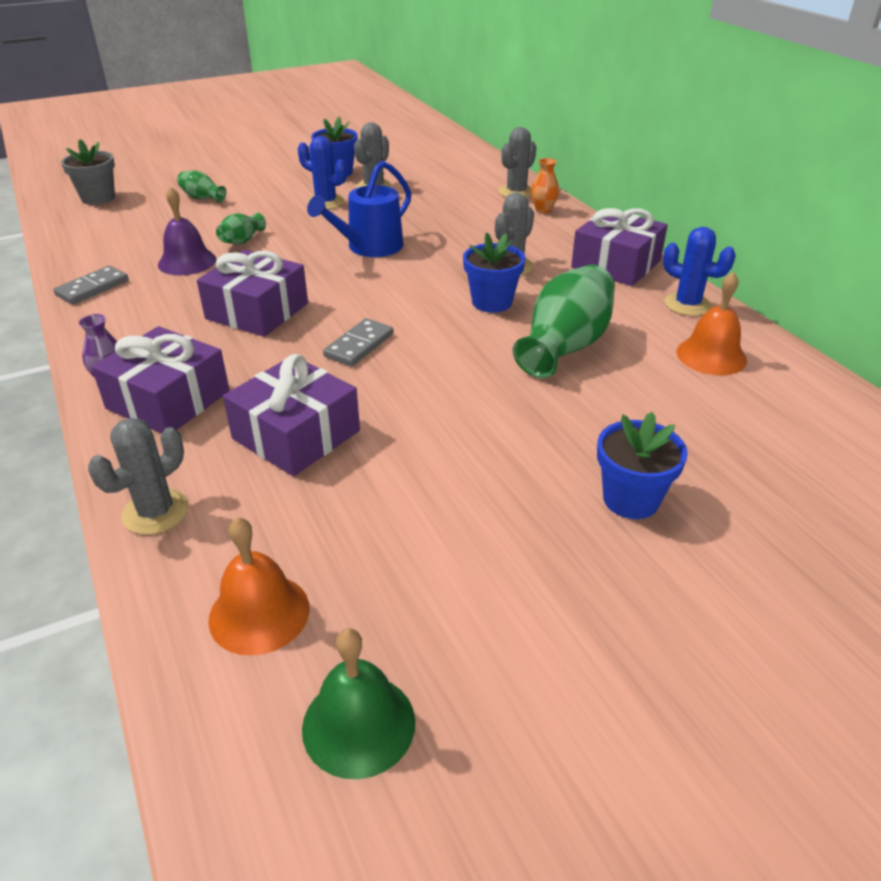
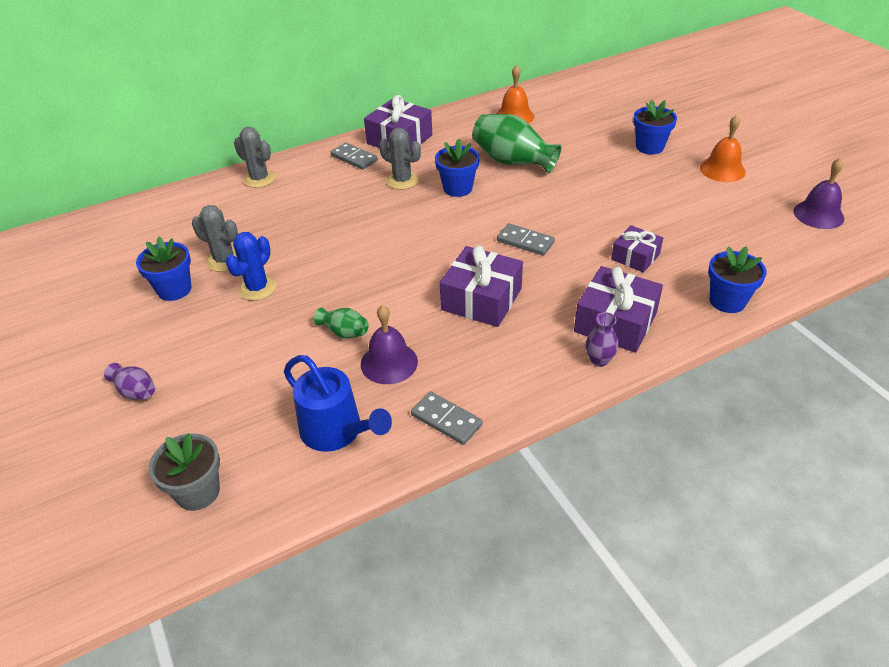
camera: 90 degrees left, 5 degrees up
grey cactus [88,418,189,535] -> blue flower pot [708,246,767,313]
green vase [177,170,226,203] -> none
orange bell [208,517,310,656] -> orange bell moved to [700,115,746,182]
purple gift [223,354,360,477] -> purple gift [611,225,663,273], size x0.61
green bell [302,628,415,779] -> purple bell [793,158,844,229]
blue watering can [307,161,412,257] -> blue watering can moved to [284,355,392,452]
orange vase [531,158,559,213] -> none
blue cactus [663,227,736,316] -> none
none -> purple vase [104,363,155,400]
none -> grey domino [331,142,378,170]

